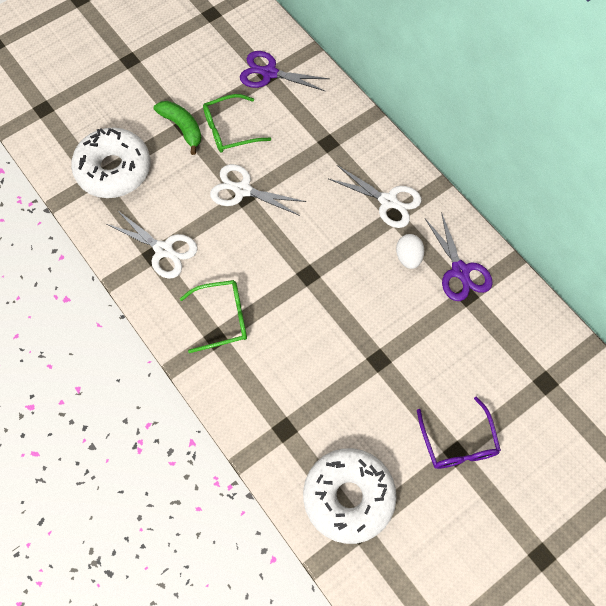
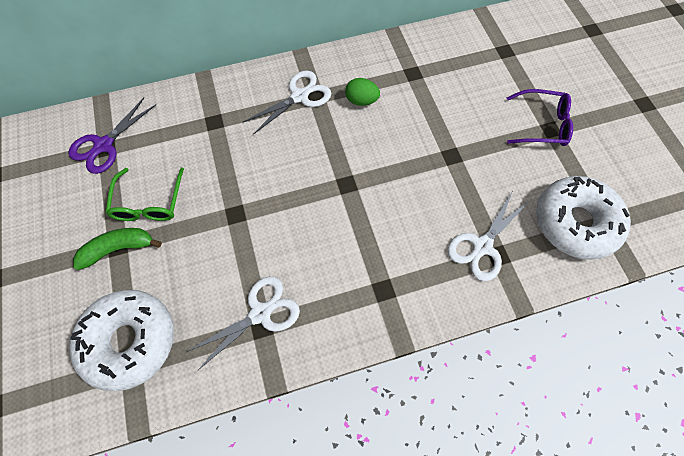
camera: 70 degrees left, 0 degrees up
green glasses [180,280,247,353] -> none
white scissors [210,164,306,216] -> white scissors moved to [447,192,527,282]
white egg [396,234,424,269] -> green egg [345,78,380,106]
purple scissors [425,212,493,301] -> none

